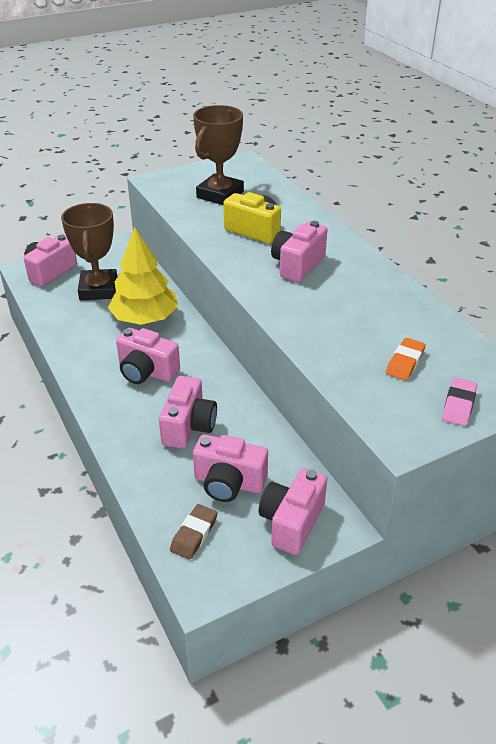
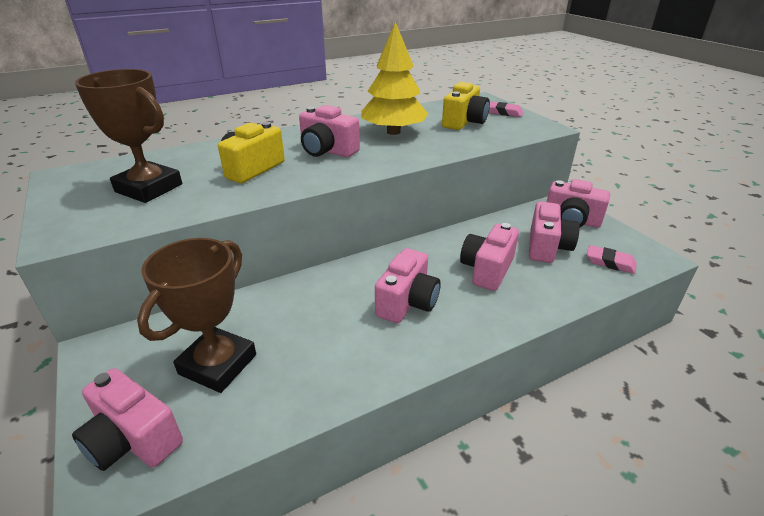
camera: 90 degrees left, 5 degrees down
brown trophy [61,203,117,300] -> brown trophy turned 60 degrees counterclockwise [137,238,256,393]
yellow tree [108,227,178,325] -> yellow tree moved to [362,21,428,135]
pink camera [159,376,217,449] -> pink camera turned 75 degrees counterclockwise [460,223,519,291]
brown eraser [170,504,218,560] -> pink eraser [587,245,637,274]
orange eraser [386,338,426,381] -> yellow camera [442,82,490,130]

